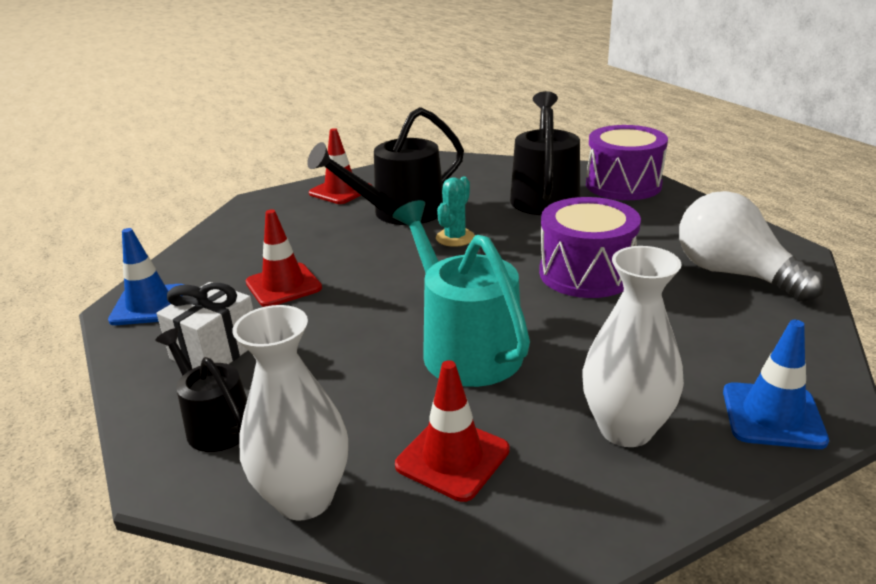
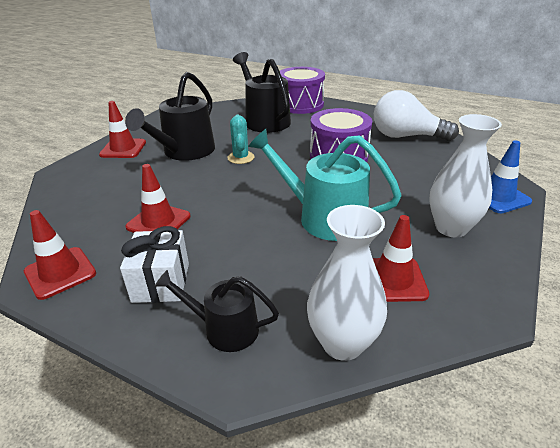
camera: 35 degrees left, 5 degrees up
blue traffic cone [108,228,184,325] -> red traffic cone [24,210,96,300]

